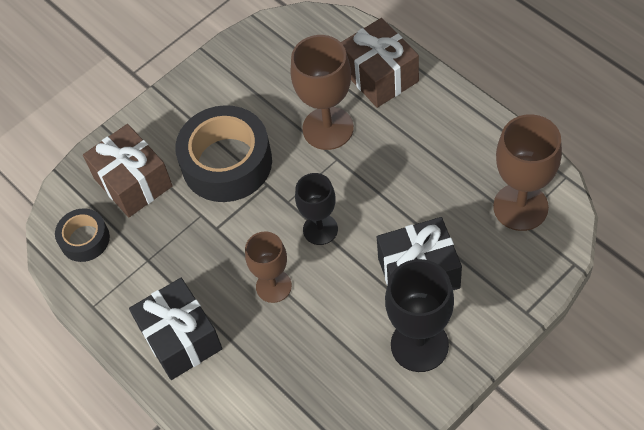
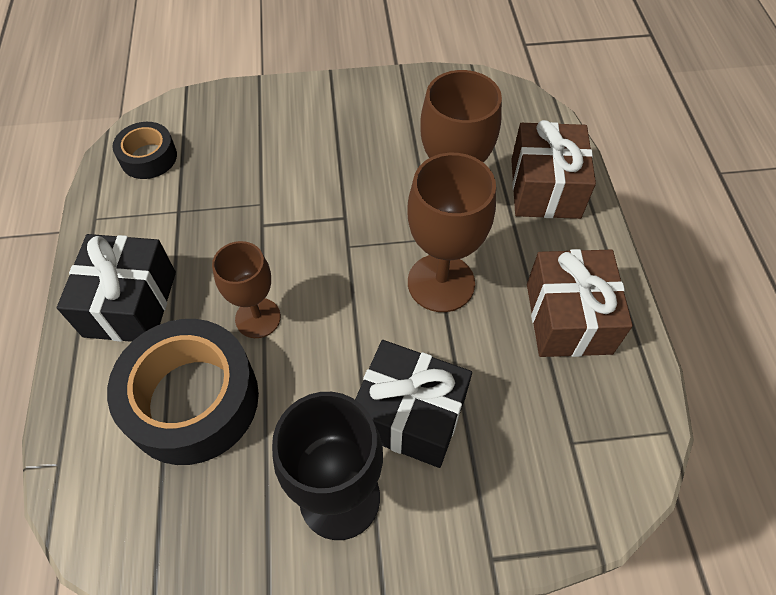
camera: 30 degrees right, 0 degrees up
brown gift [83,124,173,217] -> brown gift moved to [527,249,633,357]
black tape [175,105,272,202] -> black tape moved to [107,319,259,465]
black goblet [295,173,338,245] -> none
brown goblet [493,114,562,231] -> brown goblet moved to [408,153,496,312]

